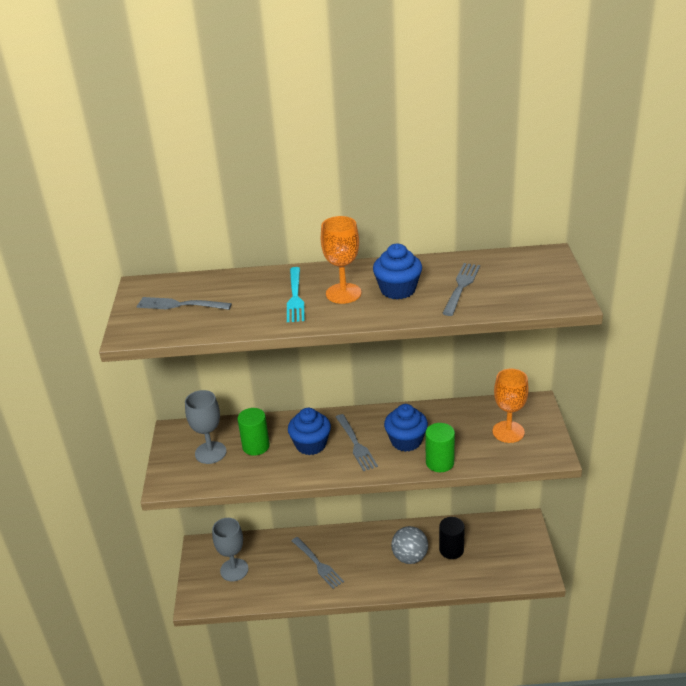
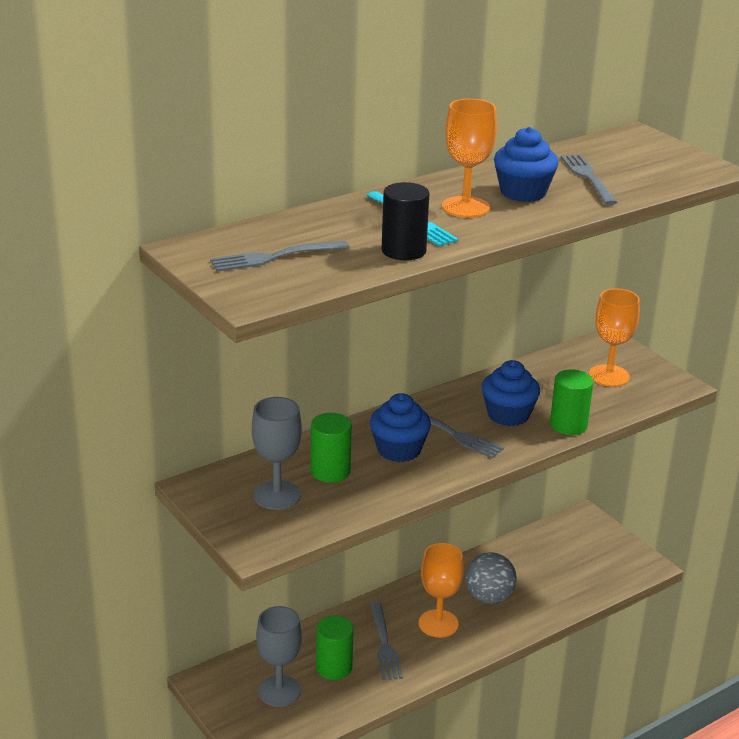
camera: 35 degrees left, 5 degrees down
grey fork [292,537,344,589] -> grey fork turned 60 degrees clockwise [370,602,403,680]
black cylinder [439,517,465,559] -> black cylinder moved to [382,182,429,260]
none -> green cylinder [316,616,354,680]
none -> orange goblet [419,543,464,638]

